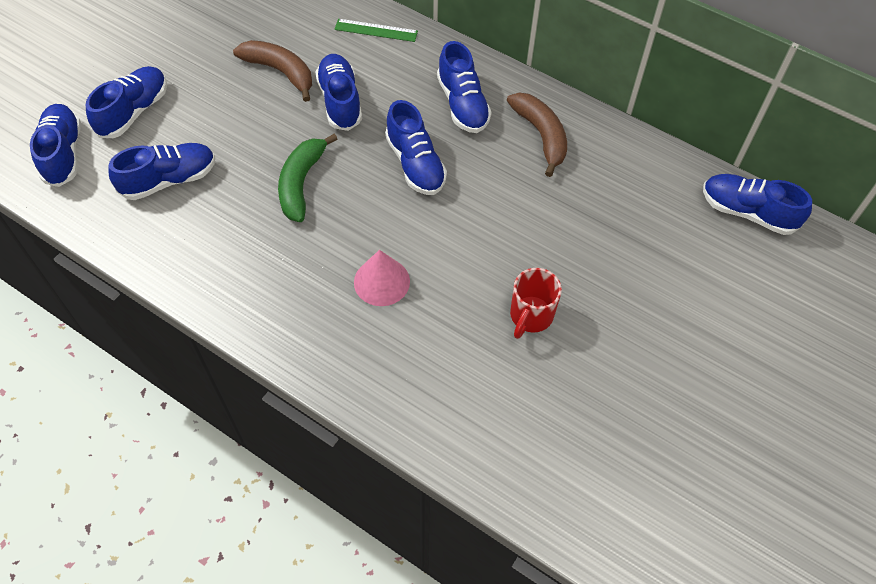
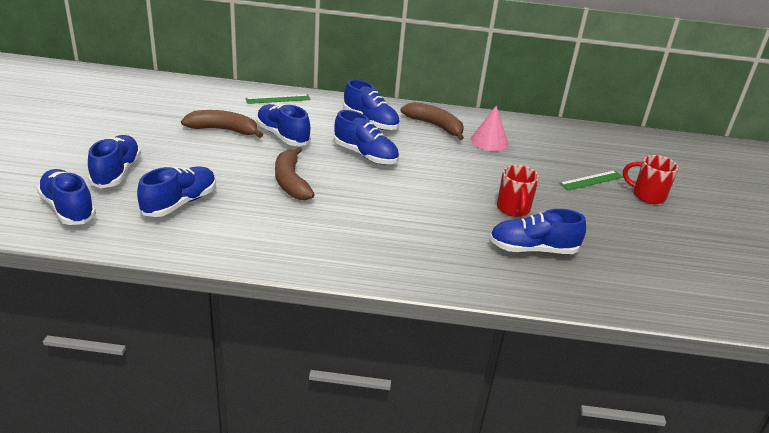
camera: 30 degrees left, 25 degrees down
green banana [278,134,337,222] -> brown banana [275,146,315,200]
pink cone [354,250,410,306] -> pink cone moved to [471,106,509,151]
blue shoe [703,174,812,235] -> blue shoe moved to [489,209,586,254]
none -> green ruler [559,170,623,190]
none -> red mug [623,155,679,204]

